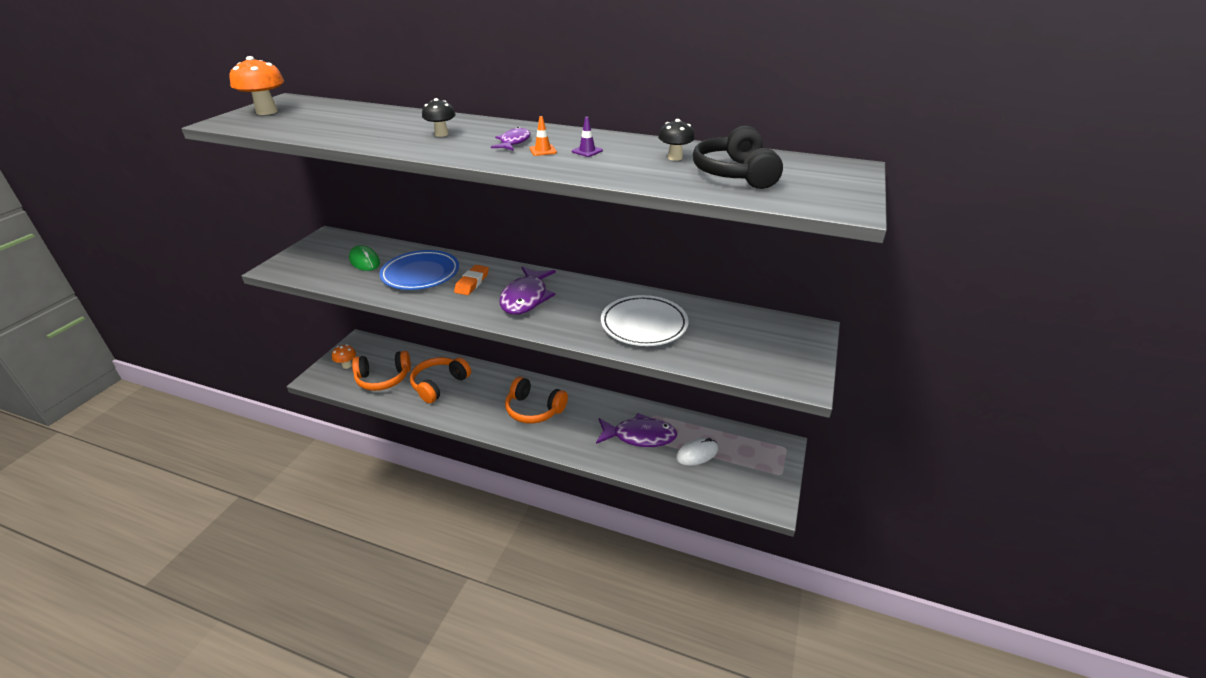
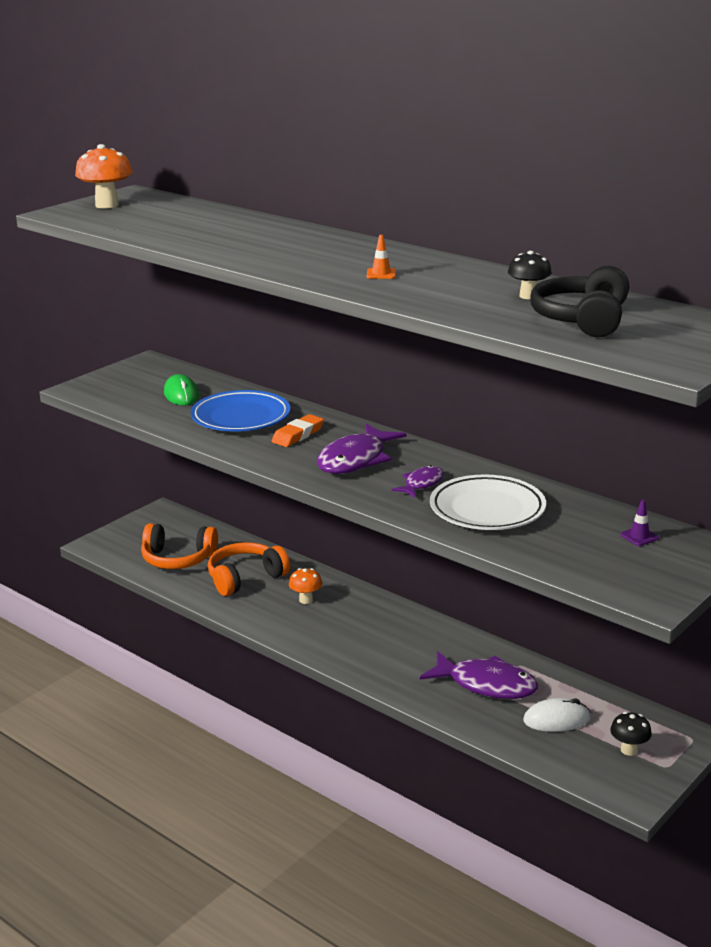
camera: 20 degrees right, 10 degrees down
orange mushroom [332,344,356,369] -> orange mushroom moved to [289,568,322,604]
black mushroom [422,98,455,137] -> black mushroom moved to [610,712,652,756]
purple fish [491,127,531,151] -> purple fish moved to [392,465,444,498]
orange headphones [505,377,568,424] -> none
purple traffic cone [572,117,603,157] -> purple traffic cone moved to [620,500,659,546]

